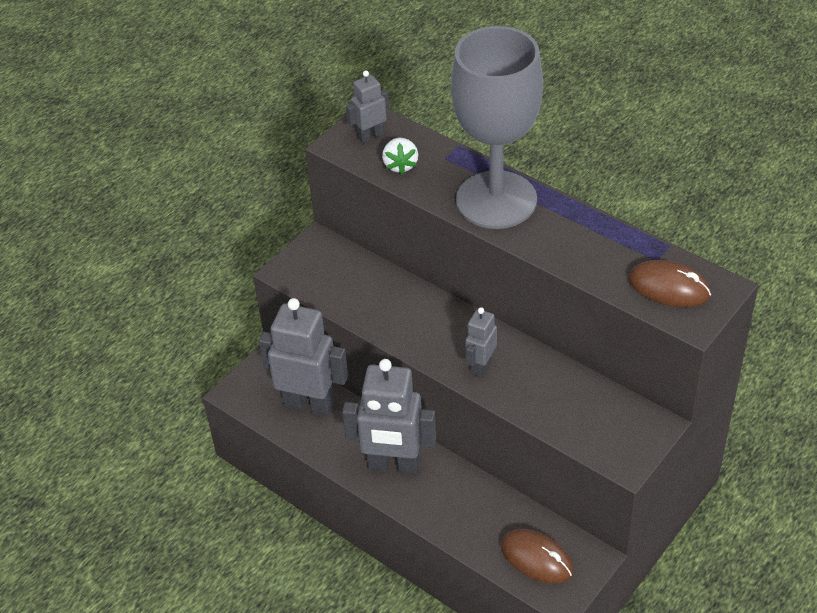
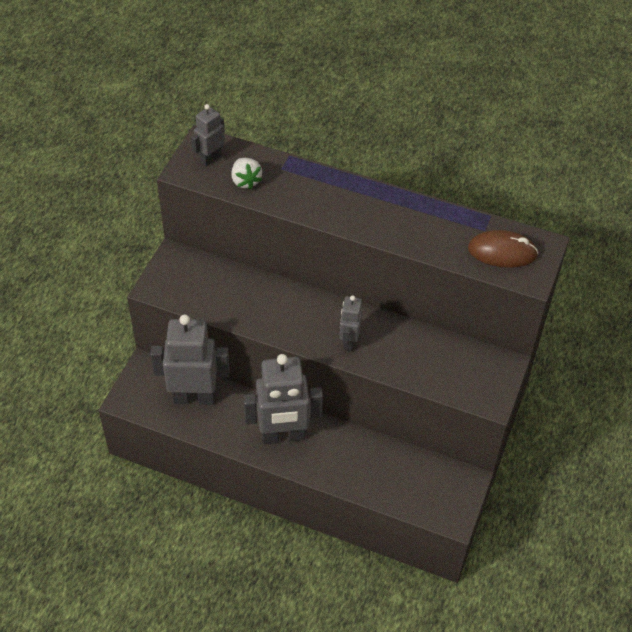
camera: 20 degrees left, 5 degrees up
grey goblet [451,26,543,229] -> none
brown mouse [501,529,573,584] -> none

